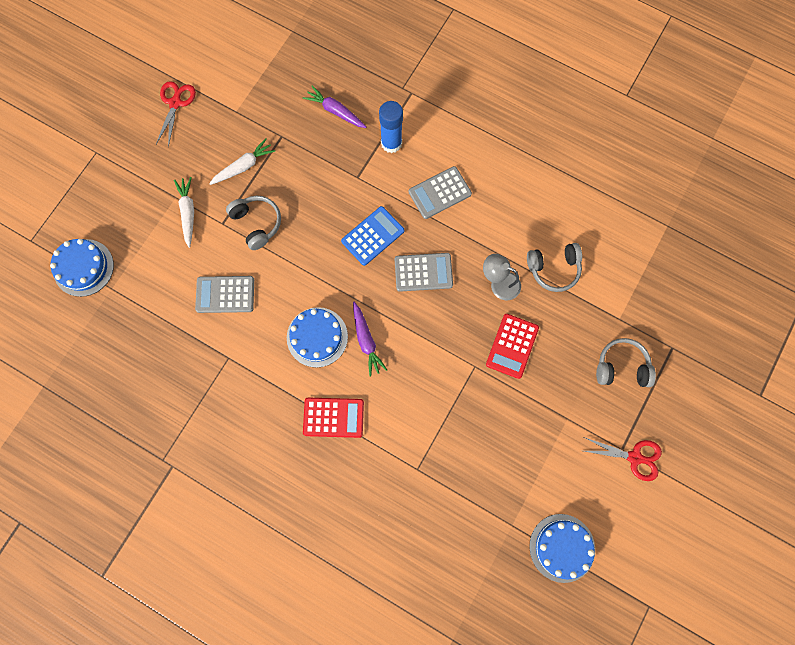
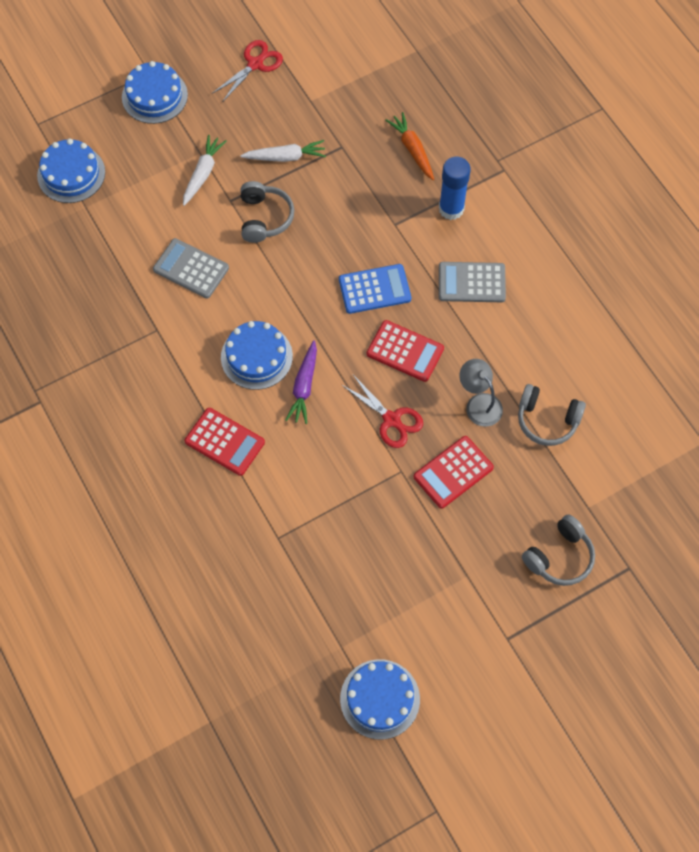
camera: 30 degrees right, 10 degrees down
purple carrot [303,85,367,128] -> orange carrot [386,112,434,180]
grey calculator [395,253,453,292] -> red calculator [367,320,444,382]
red scissors [584,437,662,481] -> red scissors moved to [342,375,423,448]
grey headphones [596,338,656,387] -> grey headphones turned 105 degrees clockwise [522,515,595,586]
none -> blue cake [122,61,188,124]

